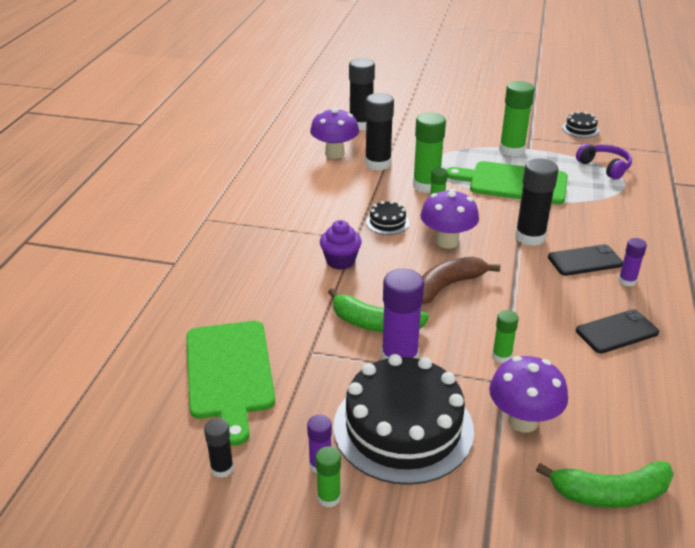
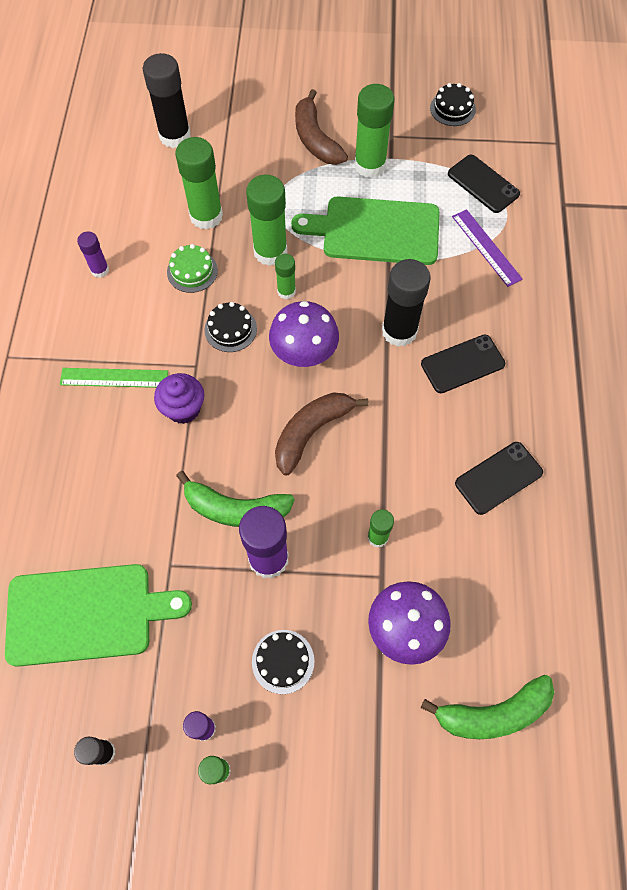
camera: 10 degrees left, 30 degrees up
green cutting board [186,321,275,446] -> green cutting board turned 75 degrees counterclockwise [5,564,192,667]
purple mushroom [310,108,359,159] -> none
black cake [333,354,474,485] -> black cake [252,630,314,694], size x0.43
black glue stick [365,93,394,171] -> green glue stick [175,137,223,230]
purple headphones [576,143,632,180] -> black phone [448,155,520,213]
purple glue stick [618,238,647,287] -> purple glue stick moved to [77,231,109,278]
none -> green ruler [60,368,168,388]
none -> green cake [167,244,218,293]
none -> brown banana [295,89,348,165]
none -> purple ruler [452,209,523,287]

